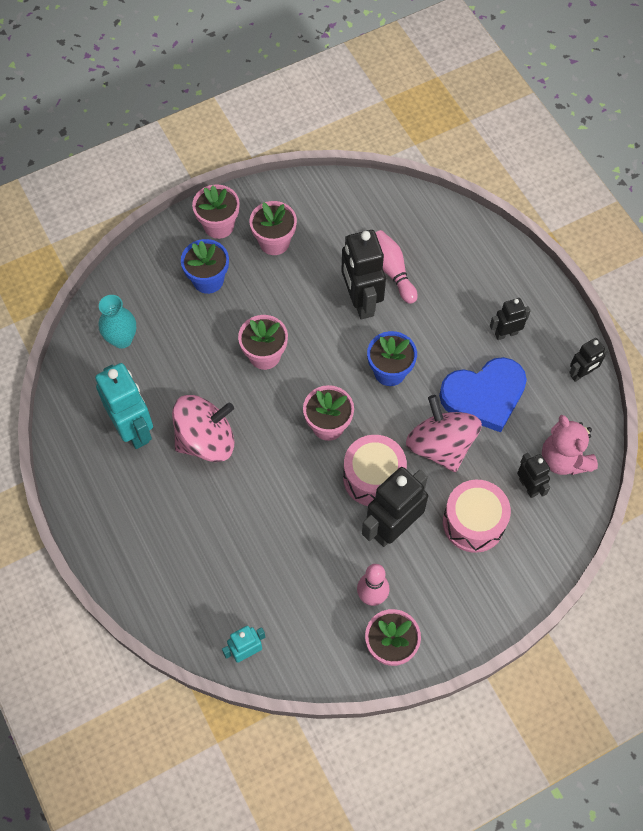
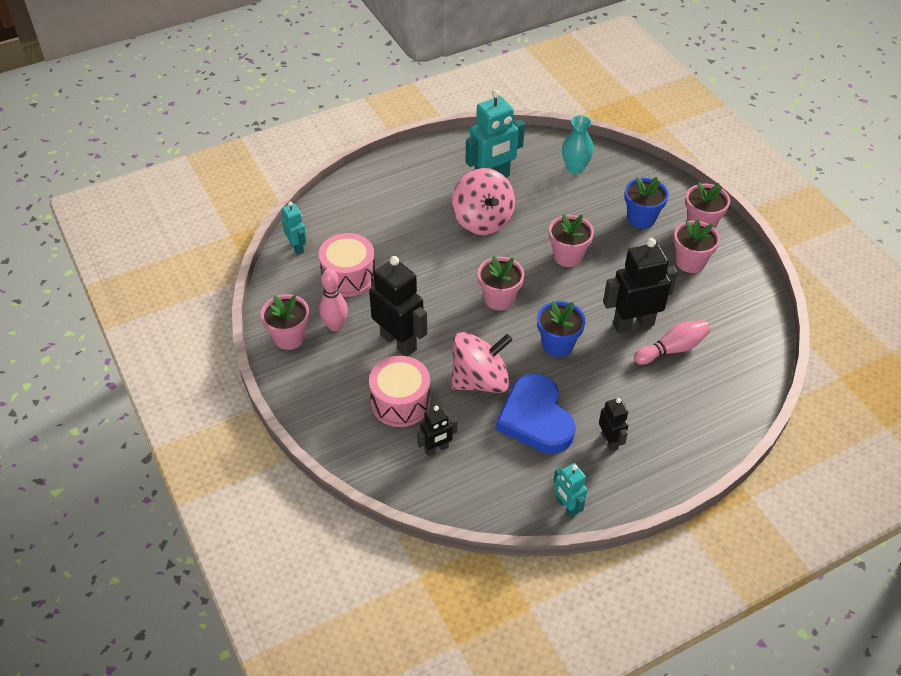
camera: 90 degrees right, 15 degrees down
pink drum [343,435,407,506] -> pink drum moved to [319,233,375,297]
pink teddy bear [542,415,598,475] -> none
black robot [569,338,608,382] -> turquoise robot [553,463,587,517]

